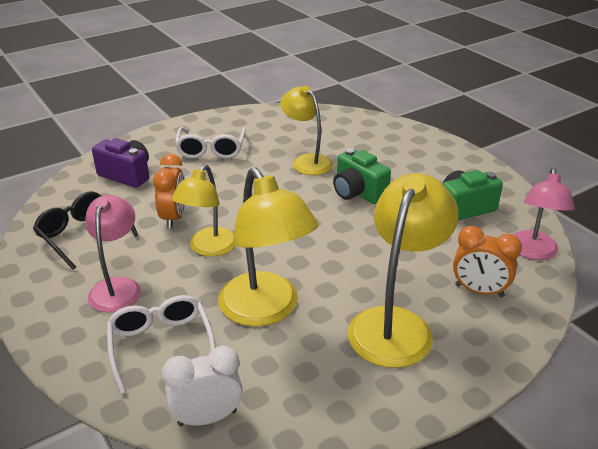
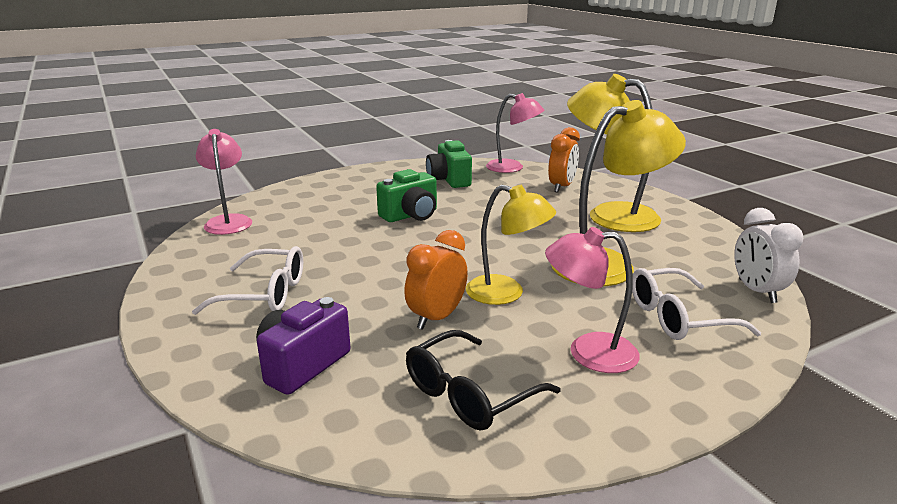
camera: 85 degrees left, 10 degrees down
orange clock [153,154,185,229] -> orange clock turned 60 degrees counterclockwise [404,230,468,330]
yellow lamp [280,86,333,175] -> none
none -> pink lamp [196,129,252,235]

